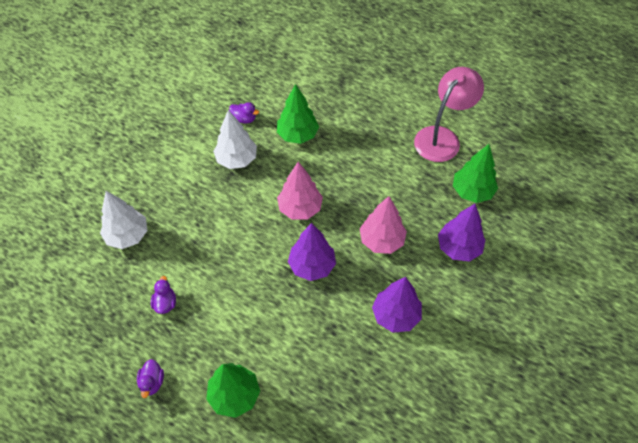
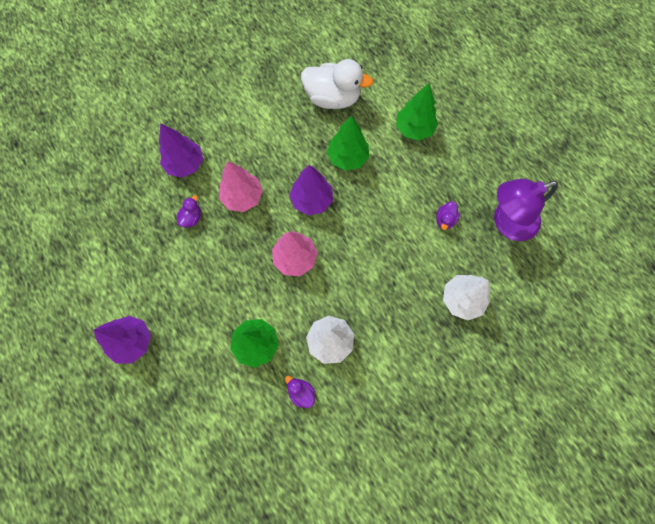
camera: 155 degrees left, 15 degrees up
purple duck [137,359,164,398] -> purple duck moved to [177,195,201,227]
purple tree [372,277,422,333] -> purple tree moved to [94,316,151,364]
pink lamp [414,67,484,162] -> none
green tree [453,144,498,203] -> green tree moved to [327,115,369,171]
none -> white duck [301,59,373,109]
none -> purple lamp [494,179,558,241]

